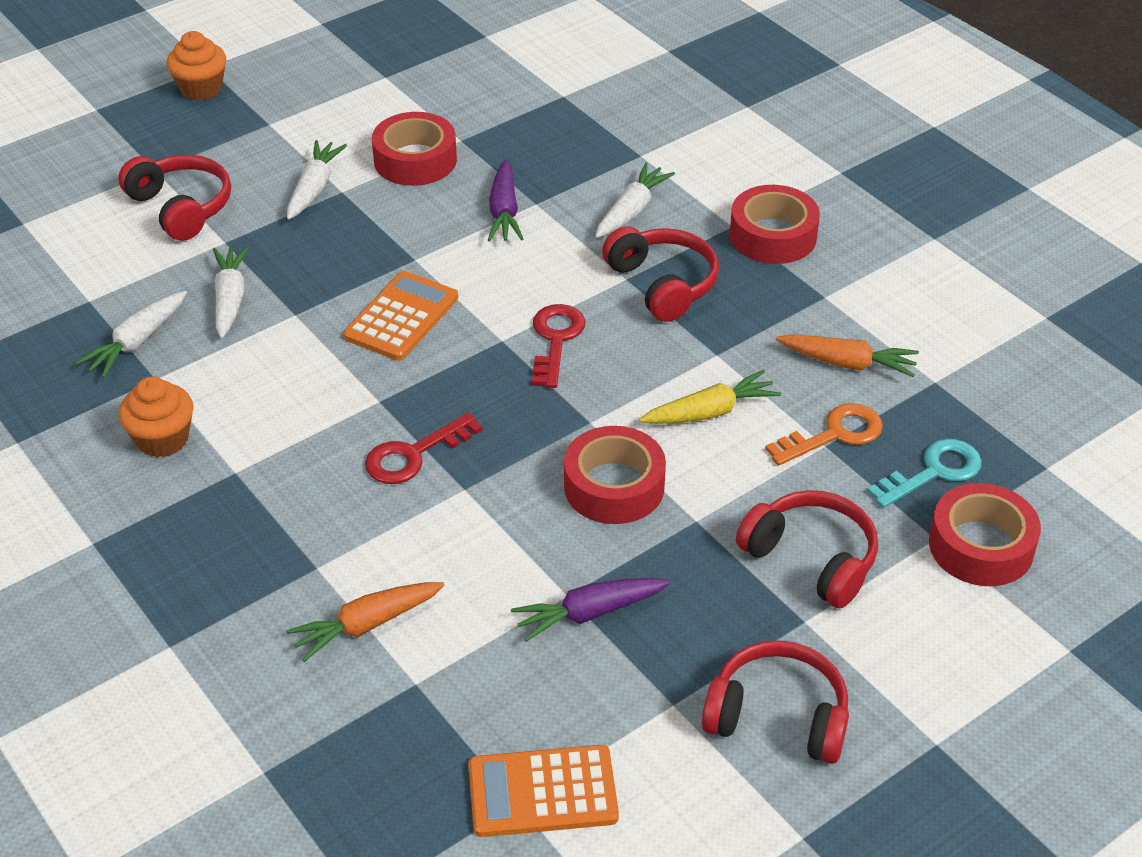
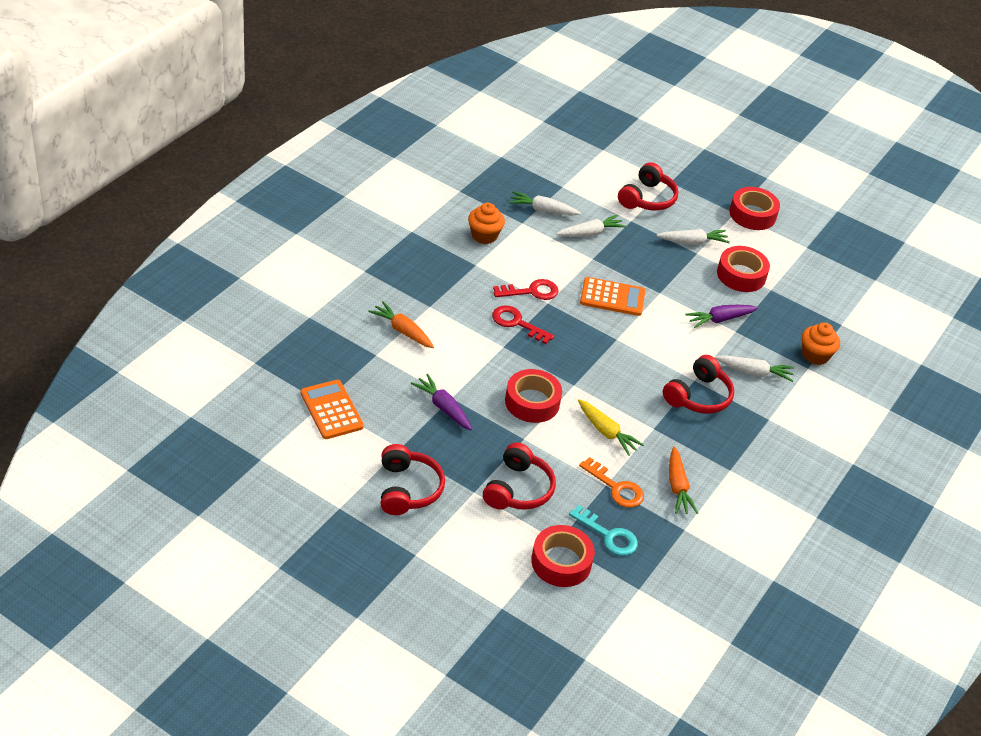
camera: 65 degrees right, 0 degrees up
orange cupcake [167,31,227,100] -> orange cupcake moved to [802,323,840,365]
red key [532,304,586,388] -> red key moved to [493,279,559,300]
red tape [730,185,820,264] -> red tape moved to [729,187,780,230]

